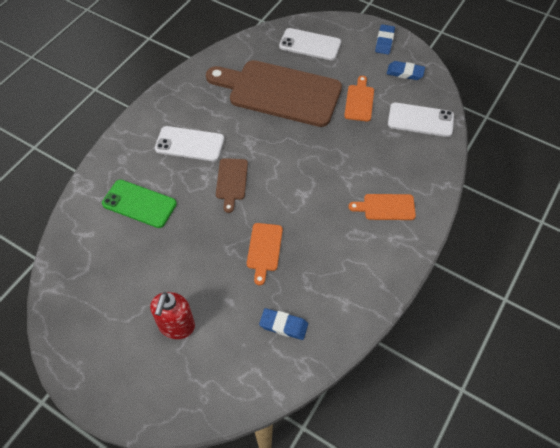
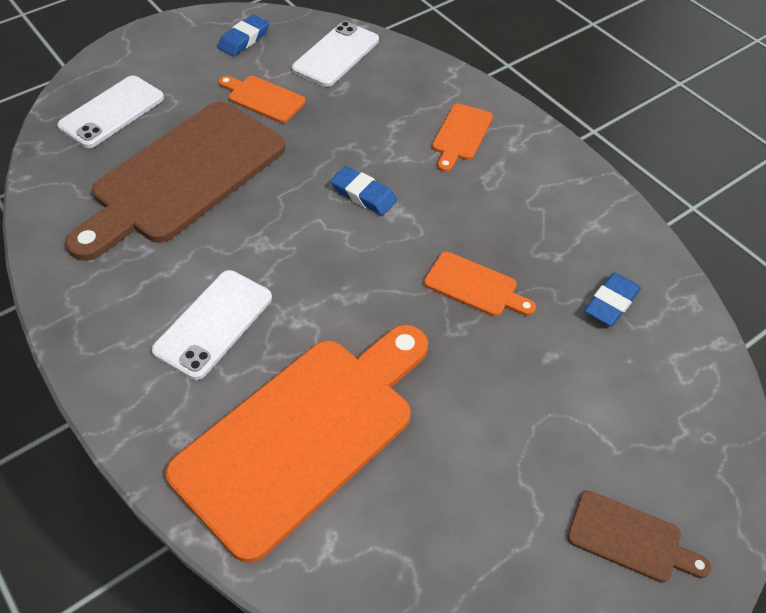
camera: 70 degrees left, 5 degrees down
green phone [102,180,177,228] -> orange cutting board [166,325,428,563]
red soap dispenser [150,292,195,339] -> none
brown cutting board [216,158,248,213] -> brown cutting board moved to [567,491,711,583]
blue eraser [375,24,395,54] -> blue eraser moved to [330,166,397,215]

